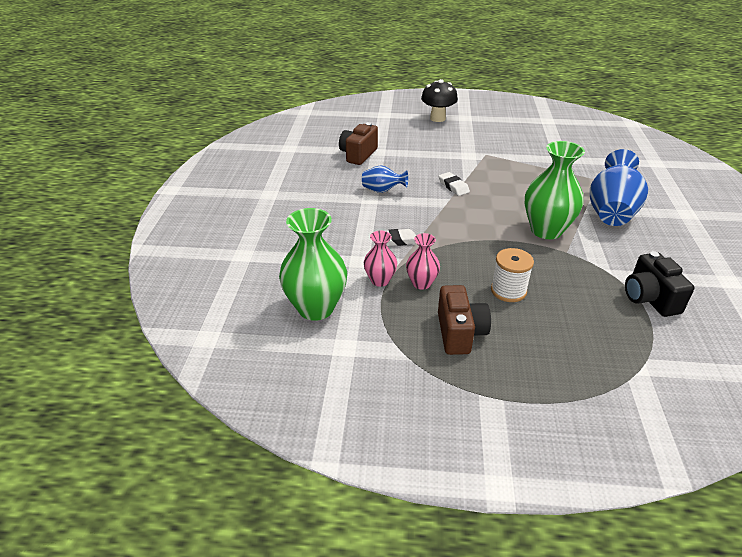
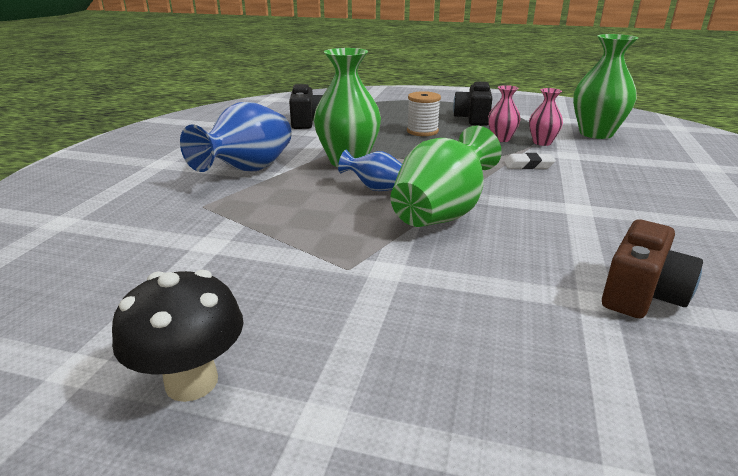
camera: 170 degrees left, 10 degrees down
blue vase [362,165,408,193] -> blue vase moved to [338,150,402,191]
black mushroom [421,79,458,122] -> black mushroom moved to [112,270,243,402]
white eraser [438,172,470,196] -> green vase [390,126,502,227]
brown camera [438,285,491,355] -> black camera [453,82,492,126]

